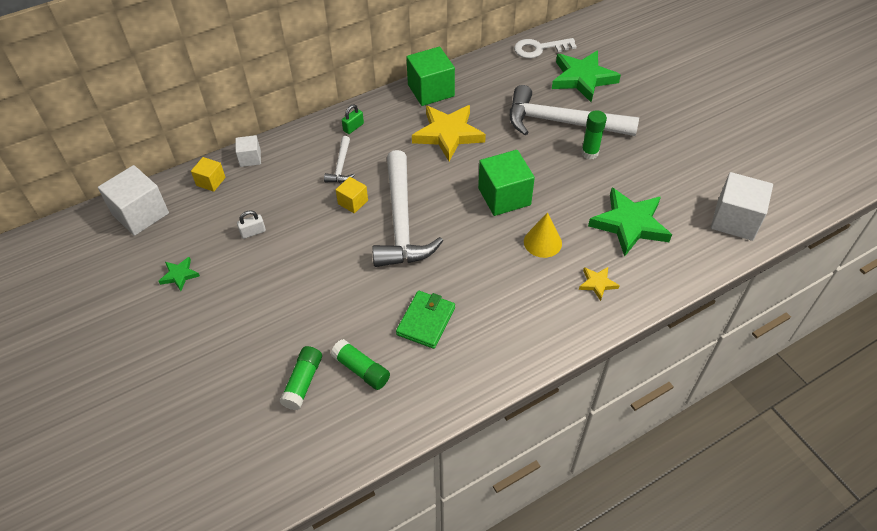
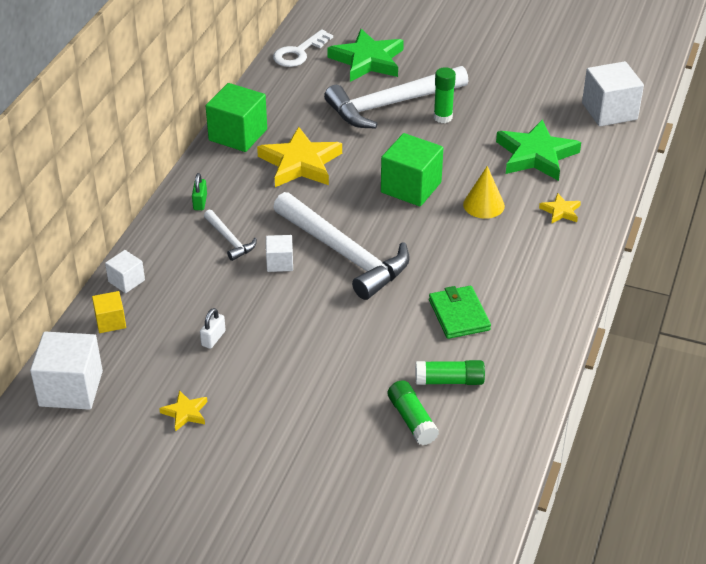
camera: 40 degrees left, 10 degrees down
green star [158,257,200,291] -> yellow star [159,390,207,432]
yellow cube [336,177,368,213] -> white cube [266,235,293,272]

